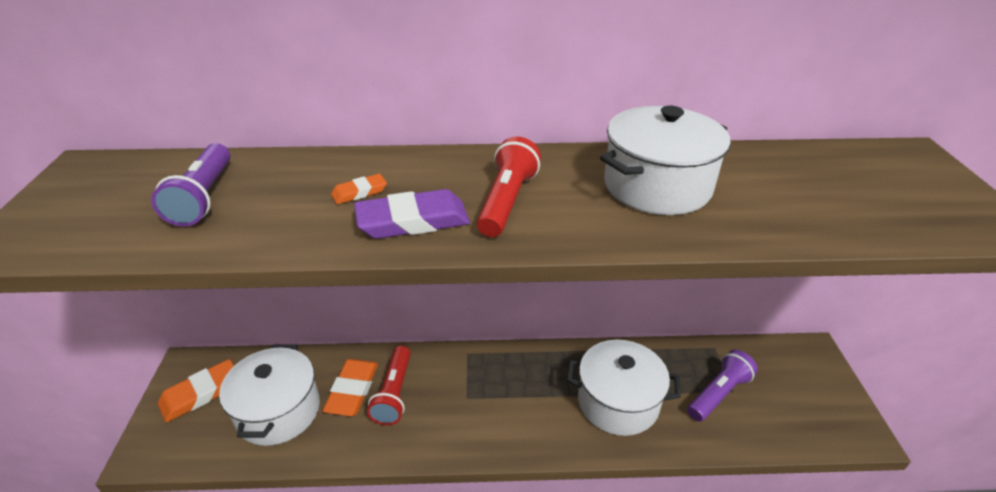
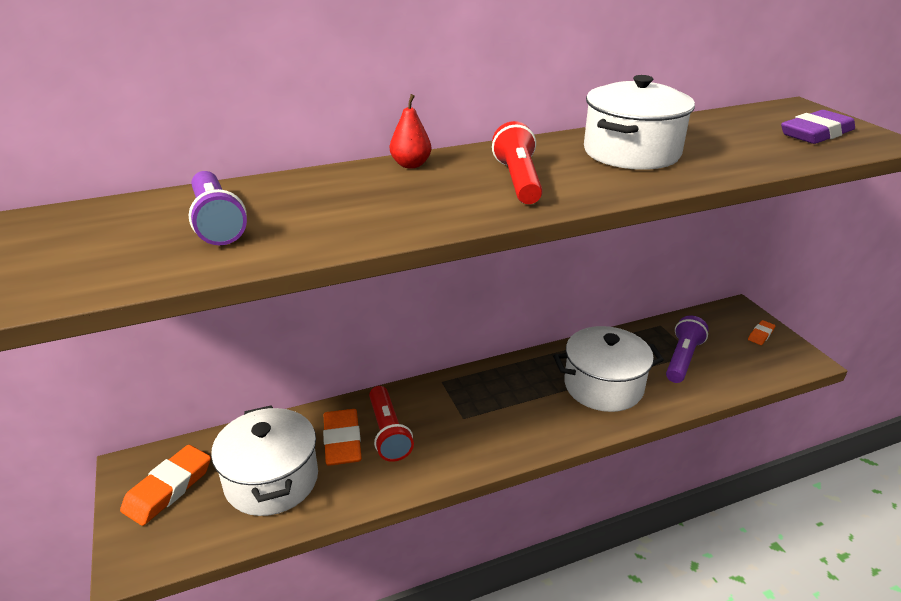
camera: 20 degrees left, 5 degrees down
orange eraser [331,174,387,204] -> orange eraser moved to [748,320,776,345]
purple eraser [354,189,470,239] -> purple eraser moved to [781,110,855,144]
none -> red pear [390,94,431,168]

